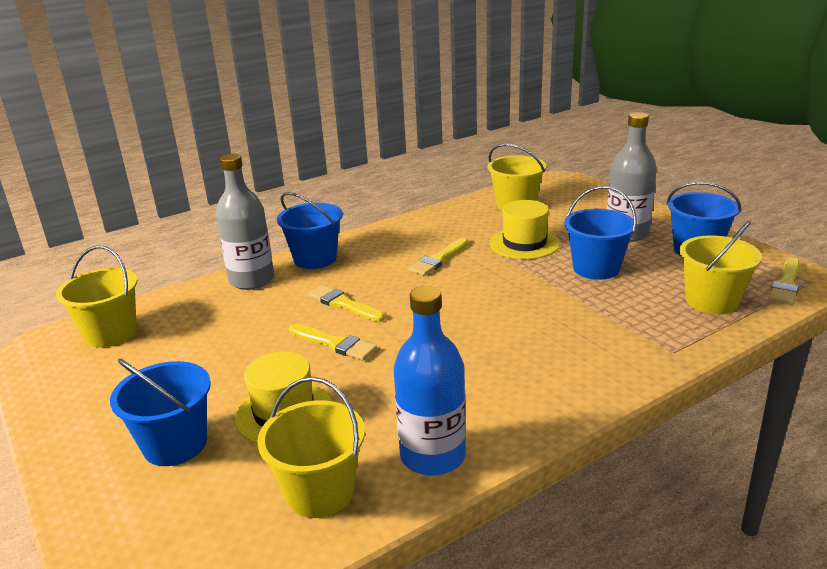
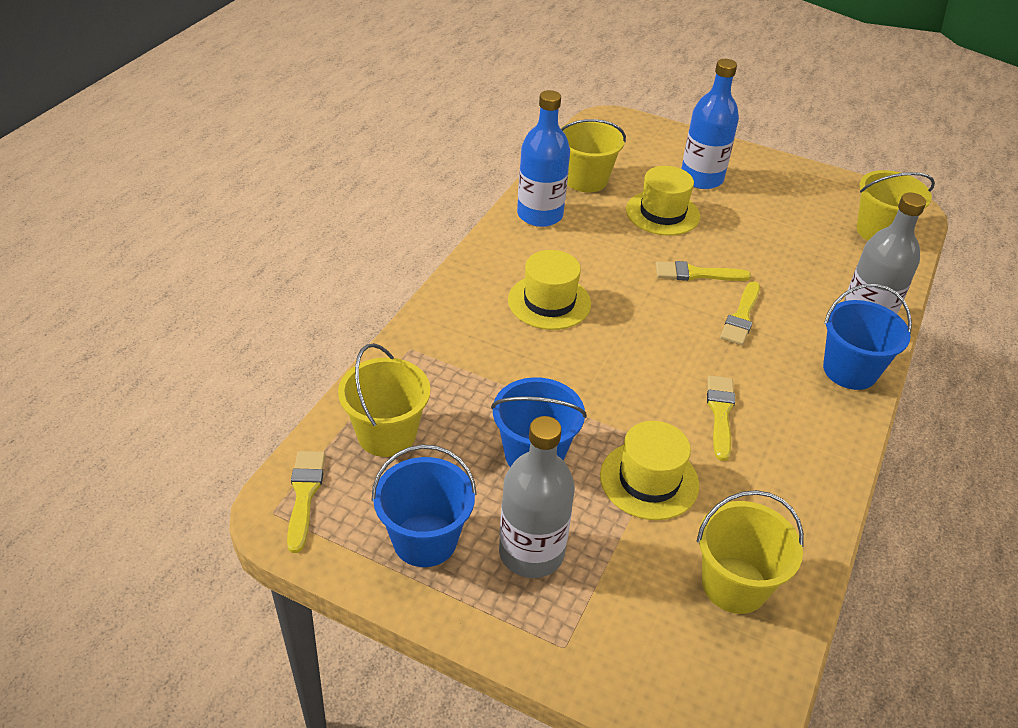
camera: 145 degrees right, 15 degrees up
blue bucket [110,359,211,466] -> blue bottle [681,59,739,189]
yellow brush [308,285,385,322] -> yellow brush turned 105 degrees clockwise [720,281,760,345]
none -> yellow hat [508,250,591,330]

